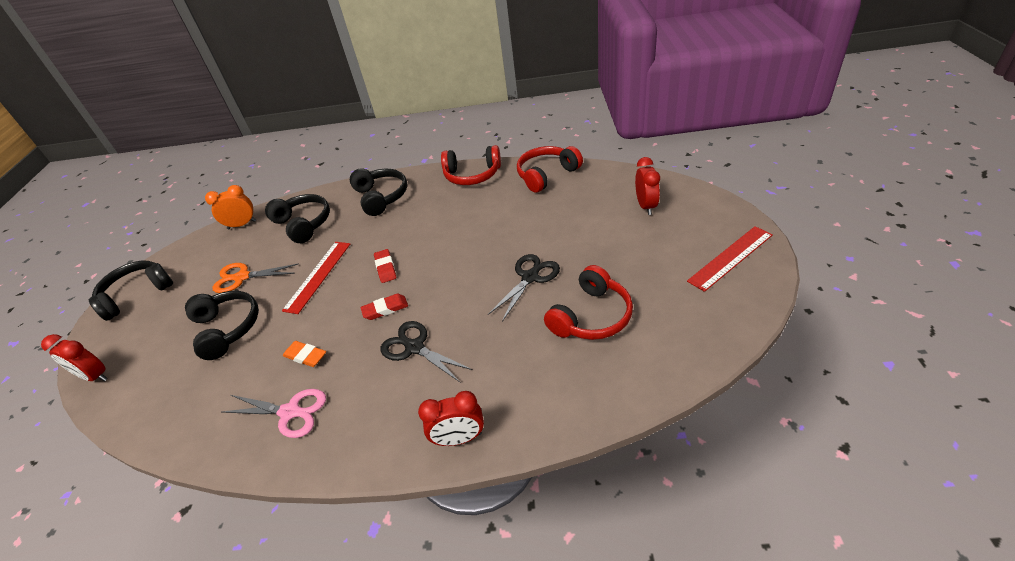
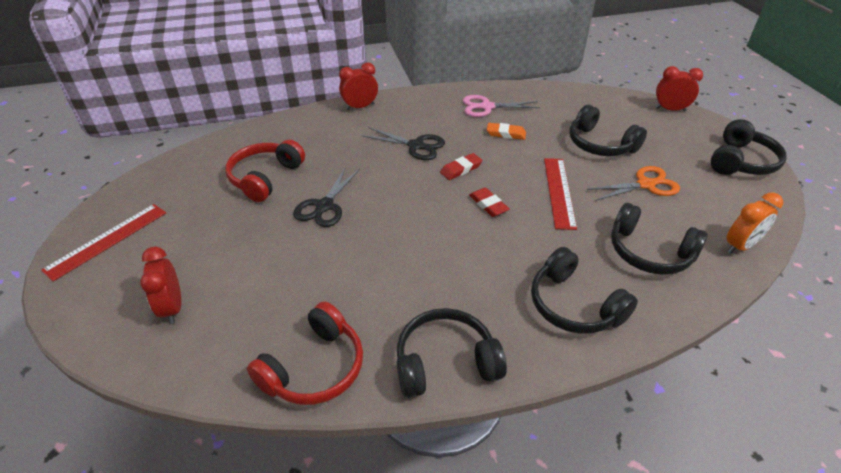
camera: 160 degrees right, 0 degrees up
red headphones [441,145,501,185] -> black headphones [397,308,507,398]

